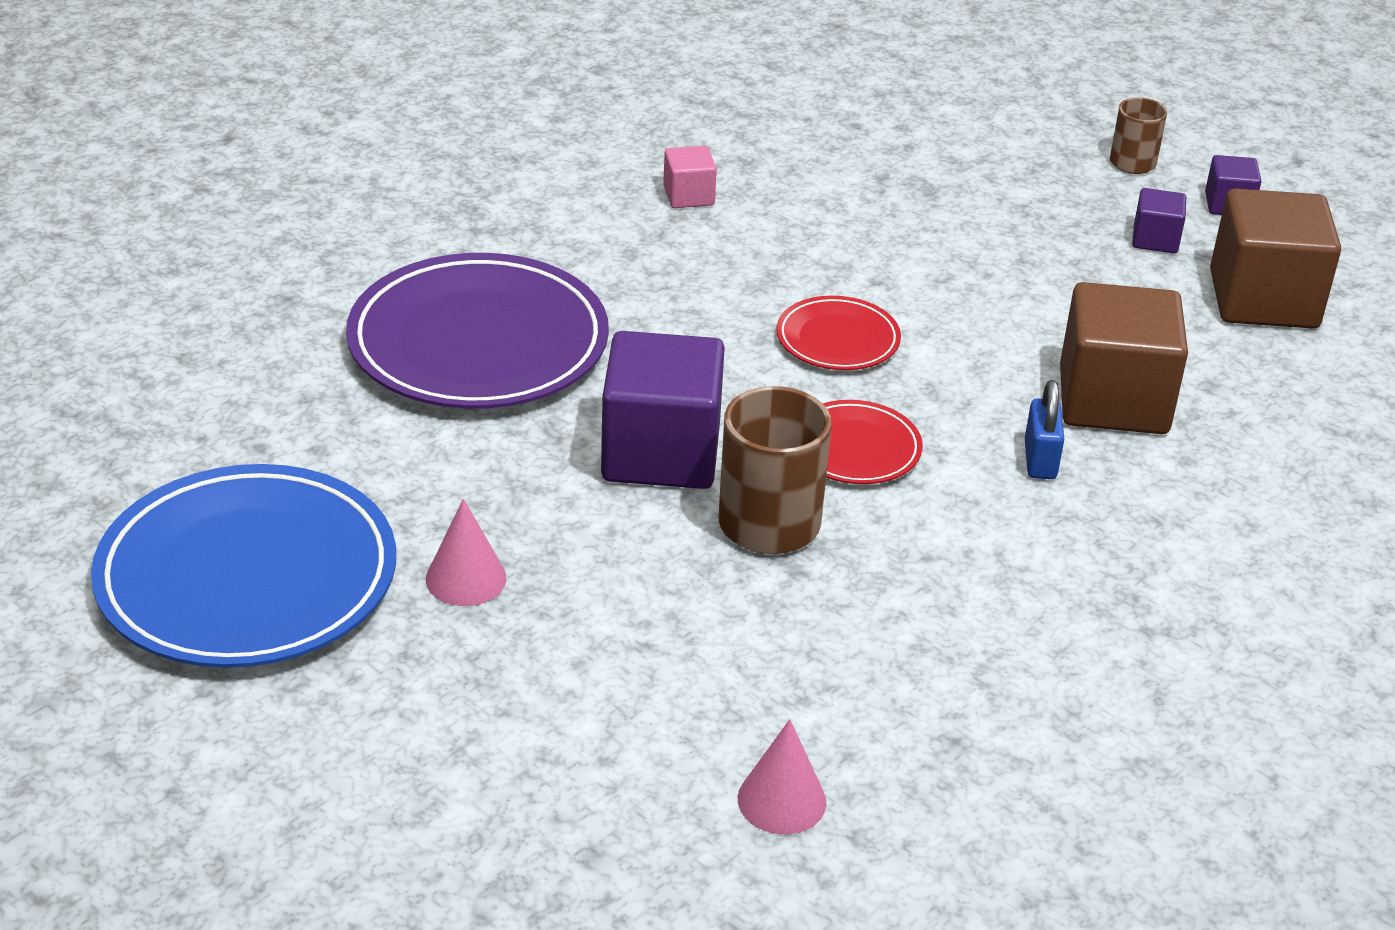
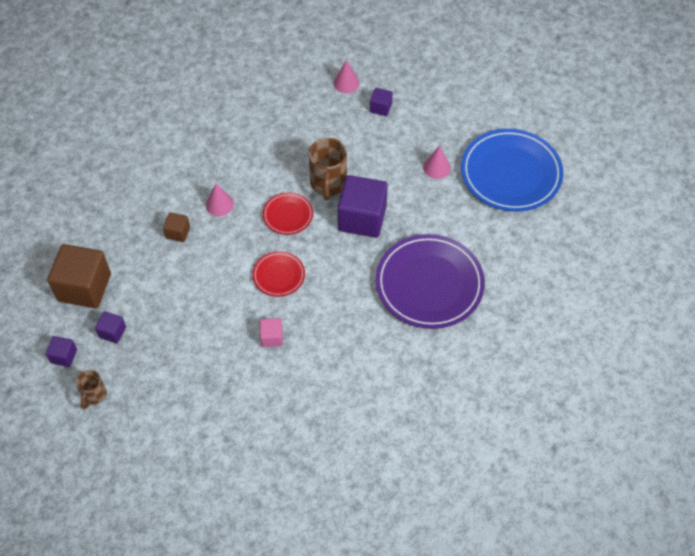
camera: 170 degrees left, 20 degrees up
pink cube [663,146,717,208] -> pink cube moved to [260,318,283,347]
blue padlock [1025,380,1064,479] -> pink cone [206,183,234,216]
brown cube [1060,282,1188,434] -> brown cube [163,212,190,242], size x0.47
none -> purple cube [370,88,393,116]

